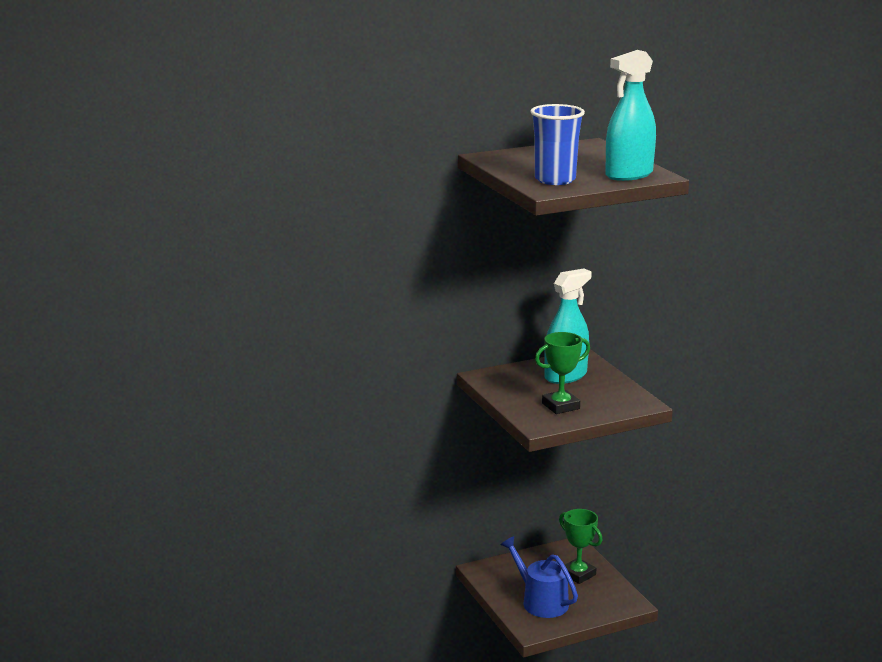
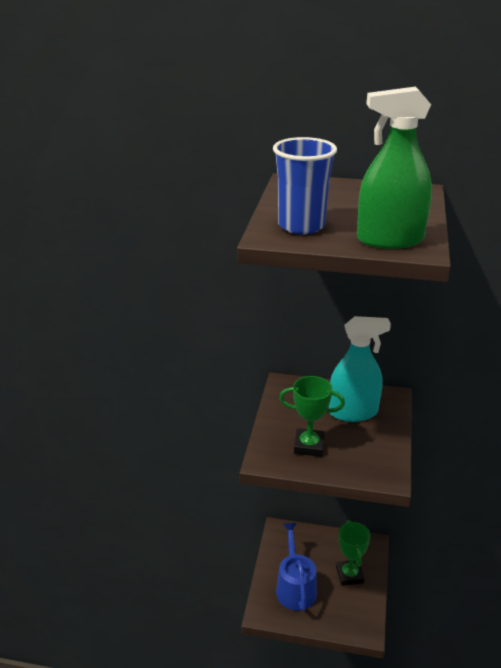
camera: 35 degrees right, 10 degrees up
turquoise spray bottle [605,50,656,181] -> green spray bottle [357,87,432,249]

